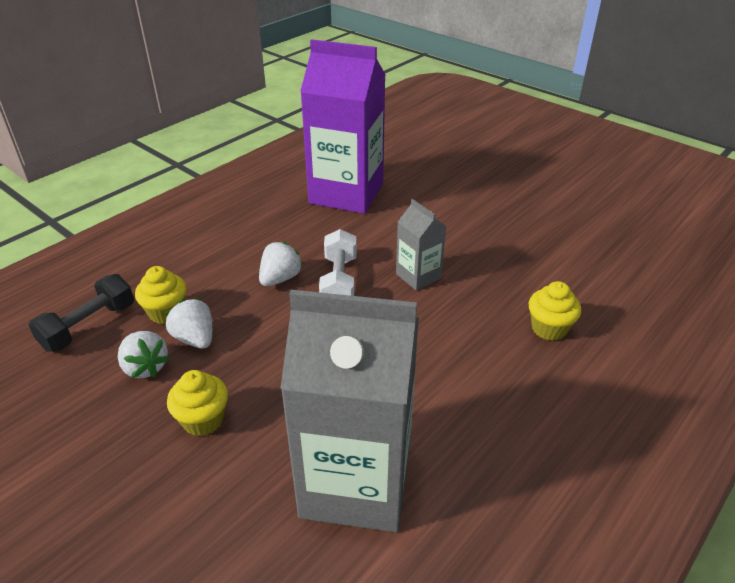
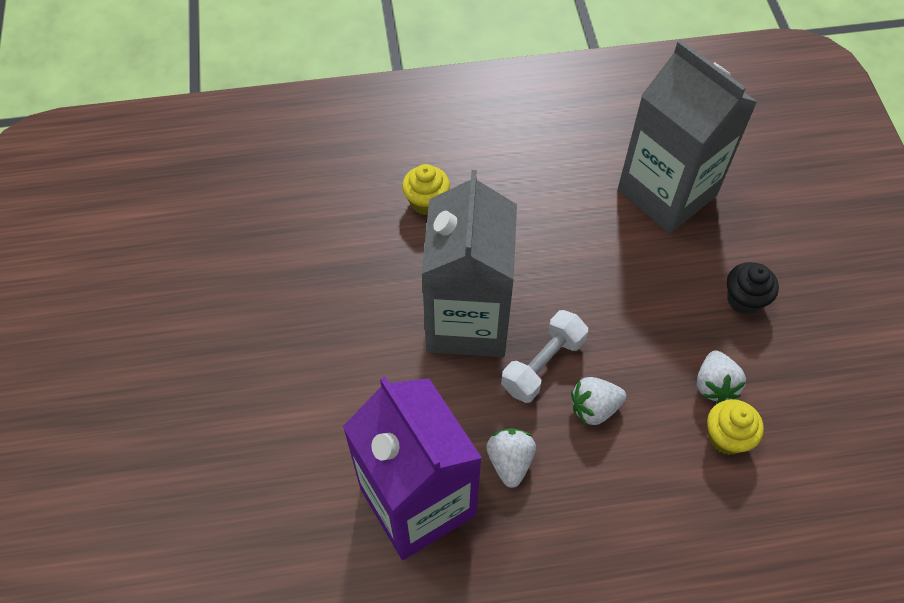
camera: 140 degrees left, 20 degrees up
black dumbbell [29,274,134,352] -> none
white strawberry [118,331,170,378] -> white strawberry moved to [487,428,536,488]
yellow cupcake [167,370,228,436] -> black cupcake [727,262,779,315]
grey carton [396,199,446,291] -> grey carton [422,170,517,357], size x2.14

